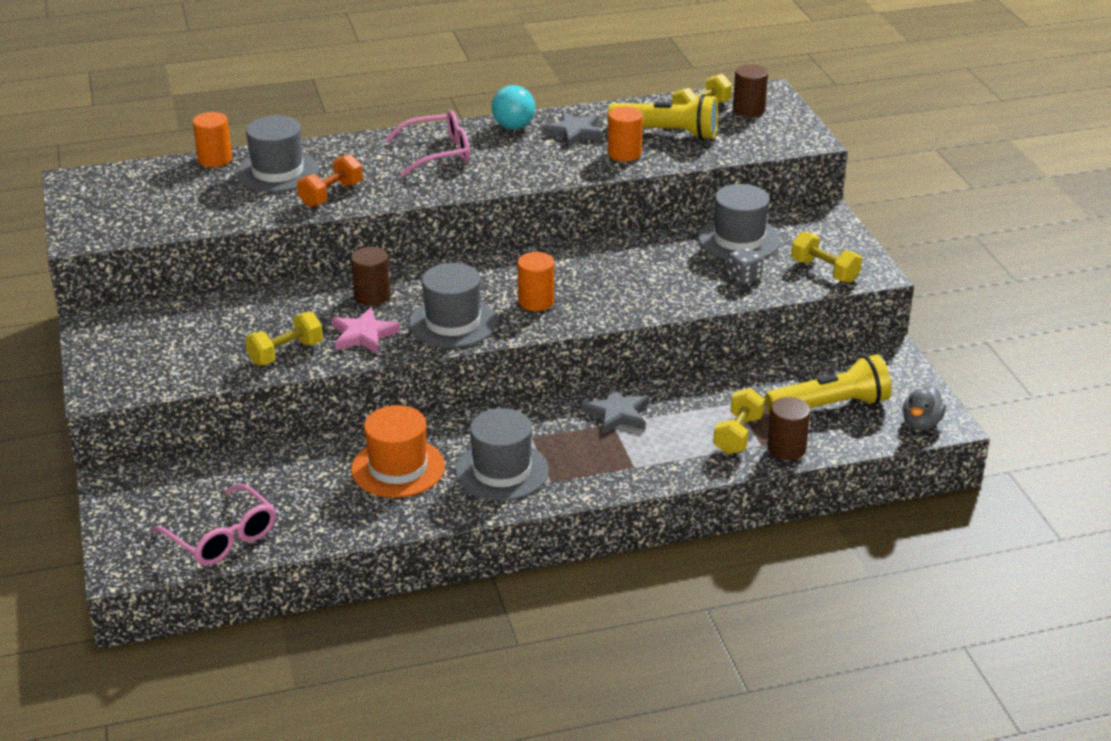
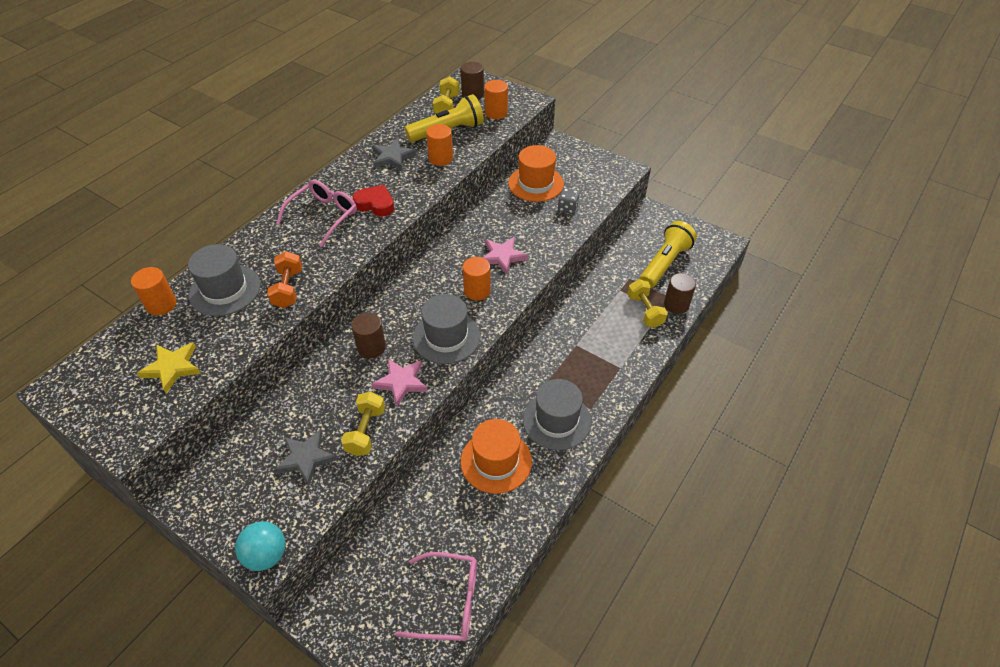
camera: 40 degrees left, 15 degrees up
turquoise ball [492,85,535,129] -> turquoise ball moved to [235,521,285,571]
grey star [581,386,649,434] -> grey star moved to [274,429,337,486]
grey hat [698,184,781,260] -> orange hat [508,145,564,202]
yellow dumbbell [791,231,862,283] -> none
grey duck [903,386,946,430] -> none
none -> yellow star [137,342,201,393]
none -> red heart [353,185,394,216]
none -> pink star [483,237,528,275]
none -> orange cylinder [484,80,508,119]

